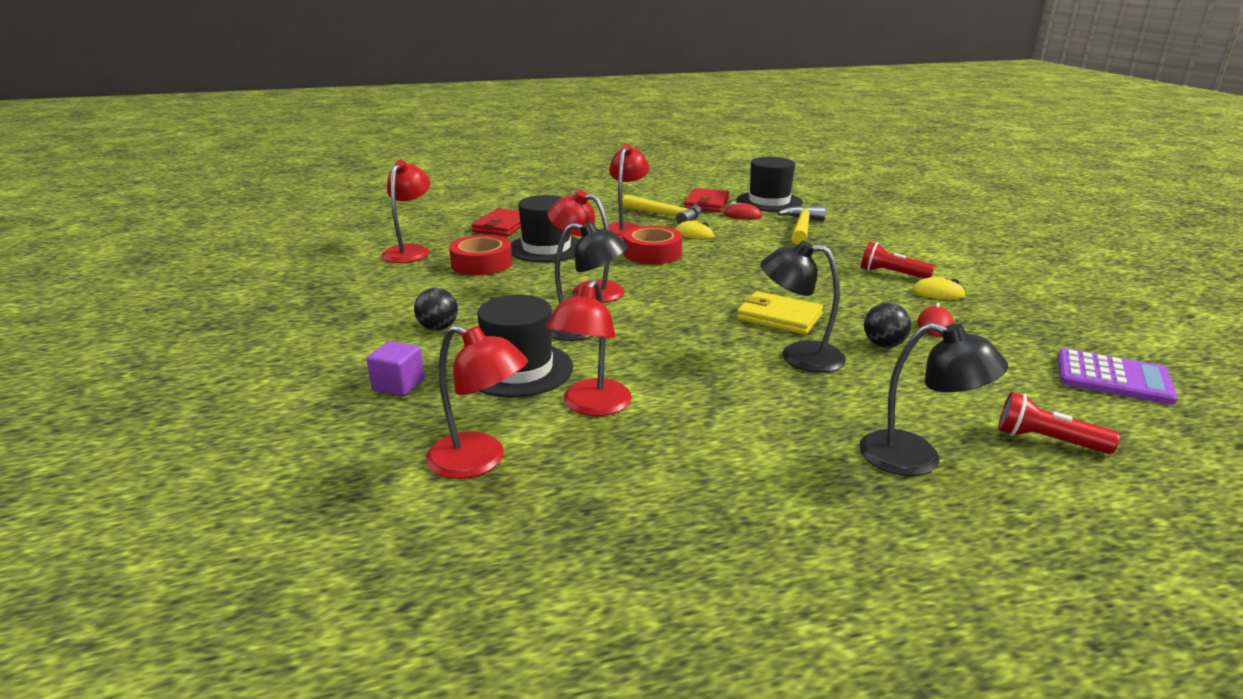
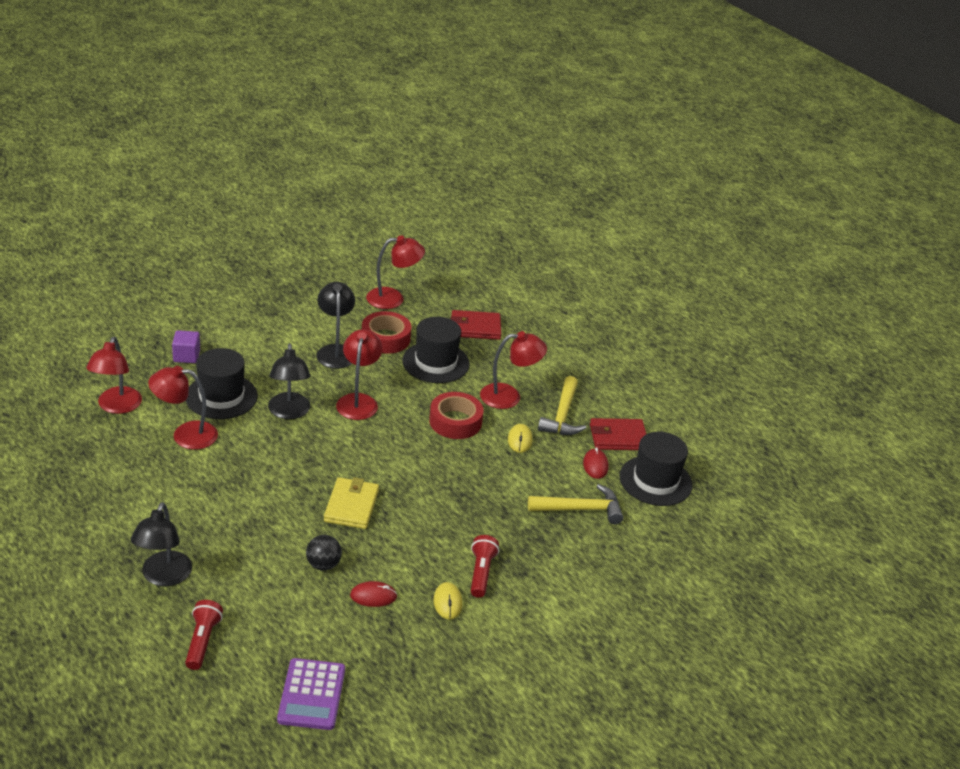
camera: 65 degrees right, 10 degrees up
black ball [414,288,458,331] -> none
black lamp [760,241,846,373] -> black lamp moved to [316,282,355,369]

